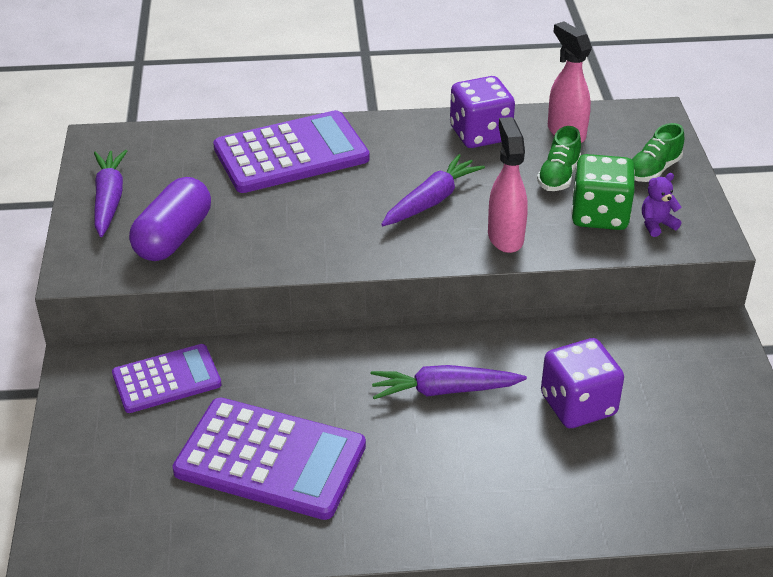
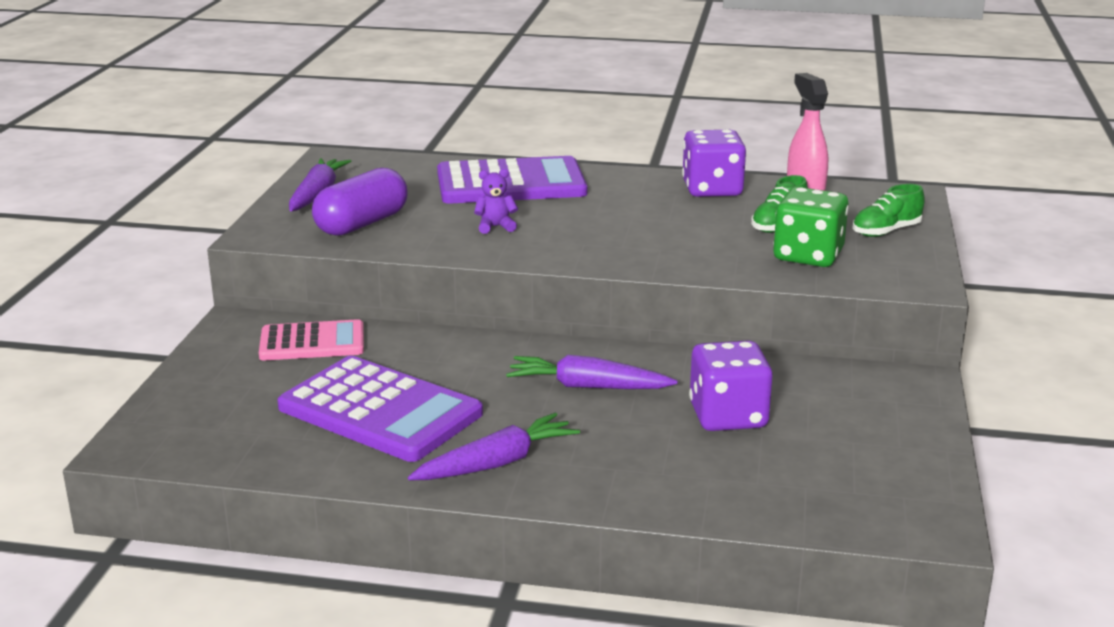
camera: 15 degrees right, 15 degrees down
purple calculator [112,344,222,413] -> pink calculator [259,319,364,361]
purple carrot [381,154,485,226] -> purple carrot moved to [408,413,580,480]
pink spray bottle [488,117,528,253] -> none
purple teddy bear [642,173,681,237] -> purple teddy bear moved to [474,169,518,234]

